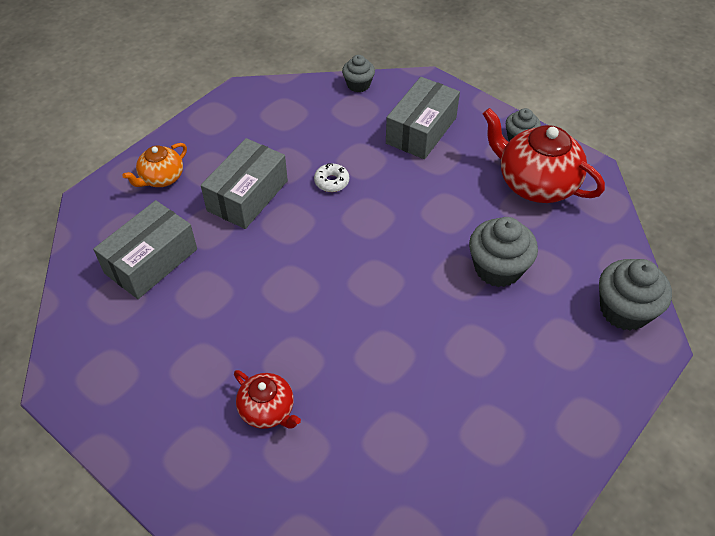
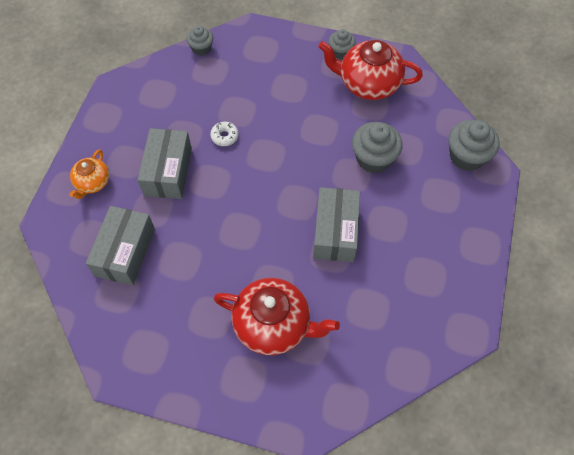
camera: 25 degrees left, 10 degrees up
red teapot [234,370,301,429] -> red teapot [213,278,340,355], size x1.81
grey box [386,77,460,159] -> grey box moved to [313,187,360,262]

